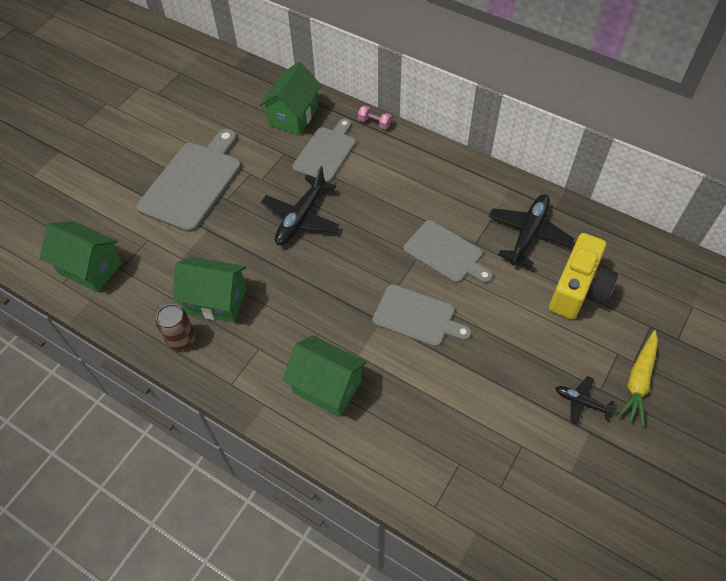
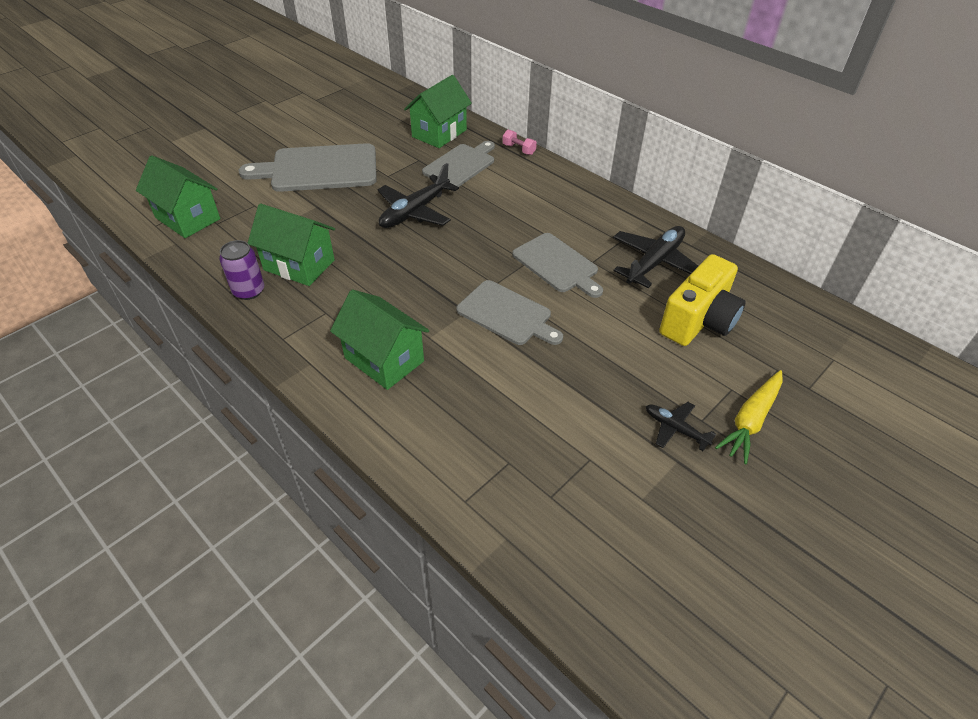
camera: 10 degrees right, 10 degrees down
grey cutting board [137,129,241,232] -> grey cutting board turned 135 degrees counterclockwise [239,143,377,192]
brown can [156,304,195,351] -> purple can [219,240,264,300]

